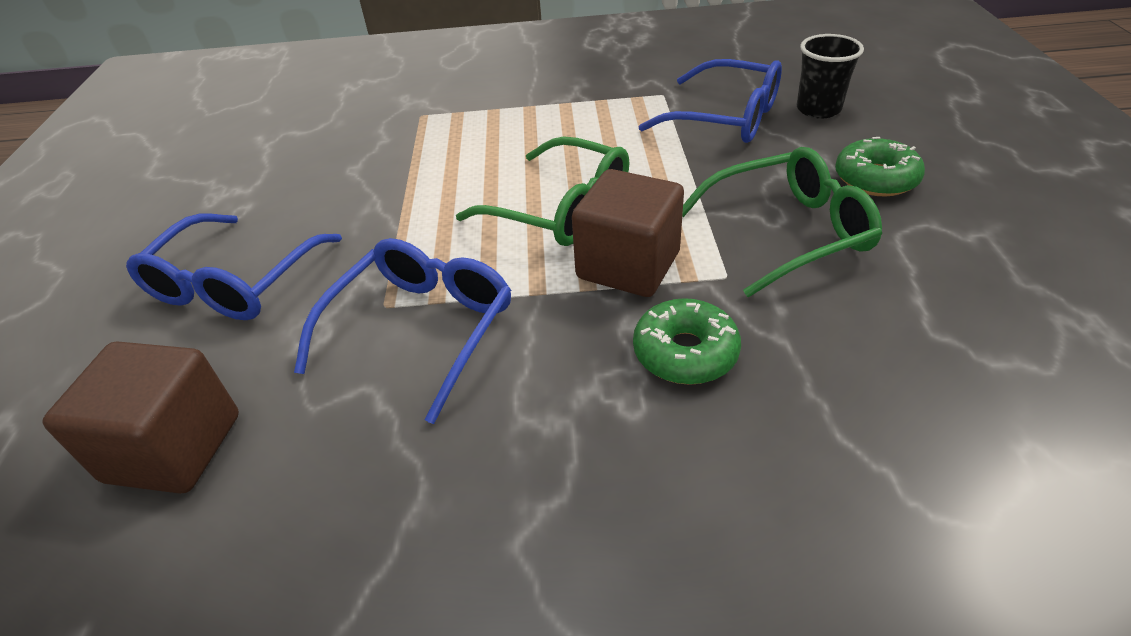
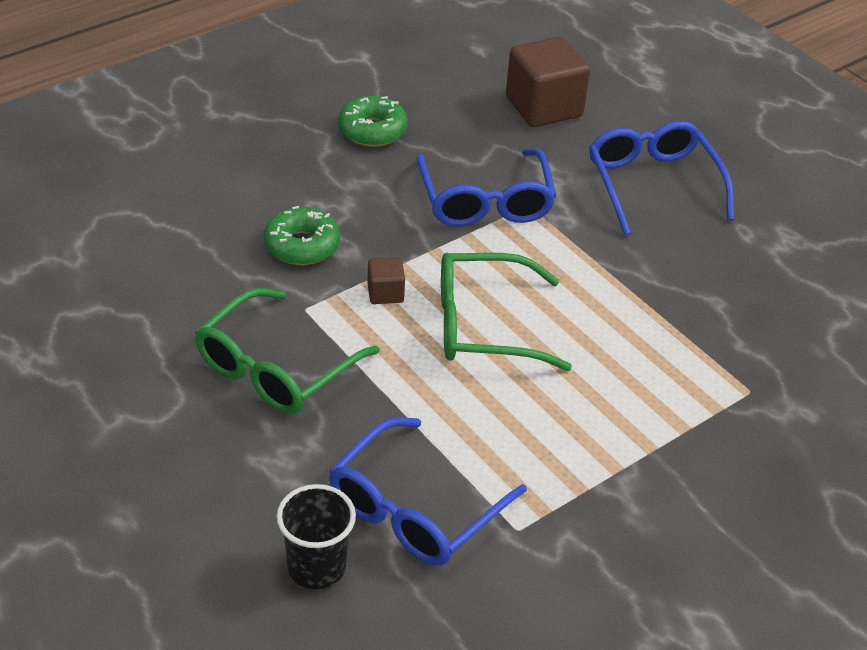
camera: 140 degrees right, 0 degrees up
brown cube [572,169,684,297] -> brown cube [367,257,405,304], size x0.47
blue glasses [638,59,782,143] -> blue glasses turned 45 degrees counterclockwise [329,417,527,566]
green donut [835,137,925,196] -> green donut moved to [338,96,408,147]

